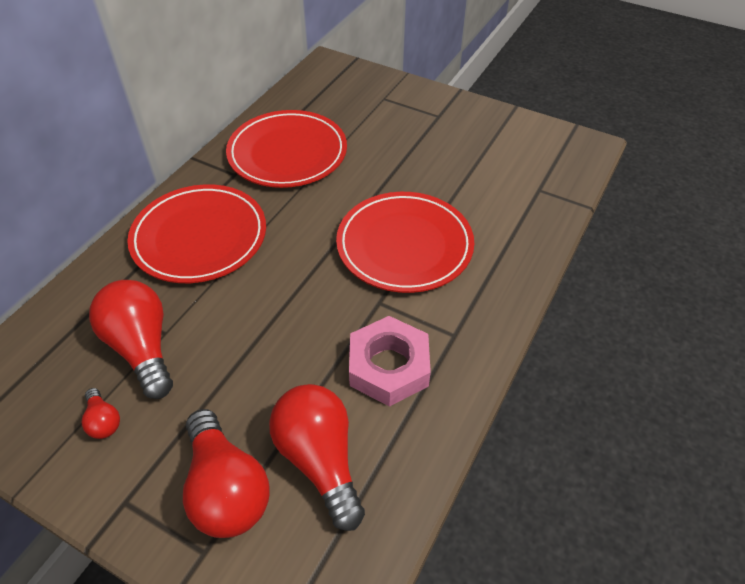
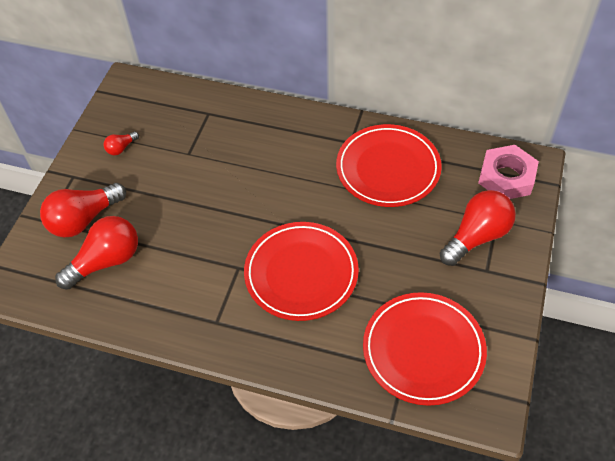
camera: 80 degrees right, 5 degrees up
red light bulb [89,280,173,399] -> red light bulb moved to [440,190,516,266]
red plate [127,184,266,283] -> red plate moved to [363,292,487,406]
pink nut [349,316,431,407] -> pink nut moved to [478,145,539,199]

